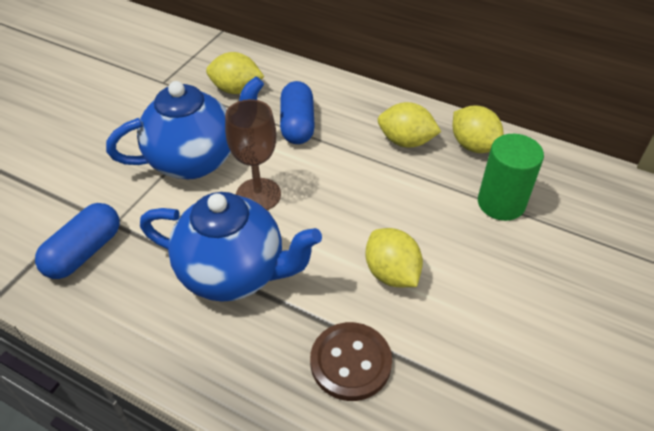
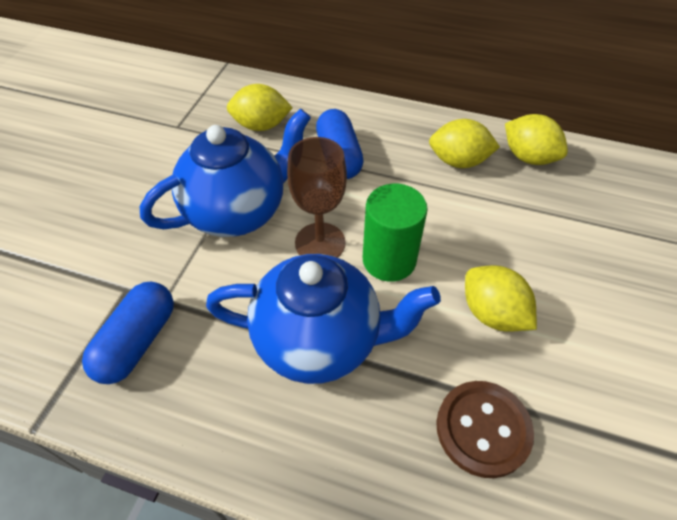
camera: 10 degrees left, 5 degrees up
green cylinder [478,134,544,221] -> green cylinder moved to [363,184,428,282]

